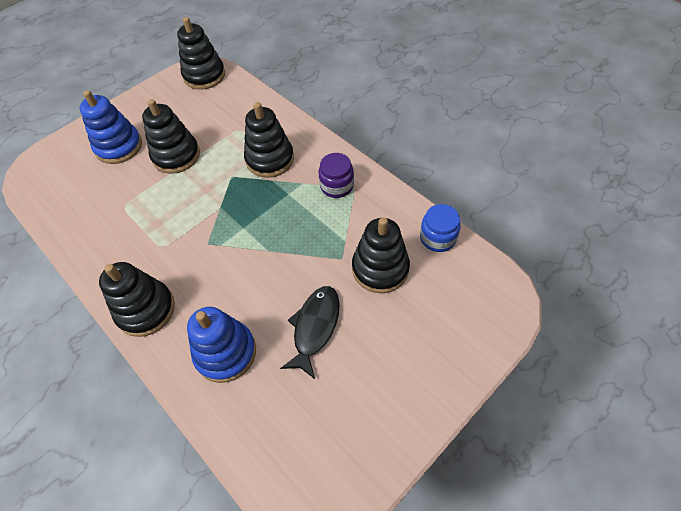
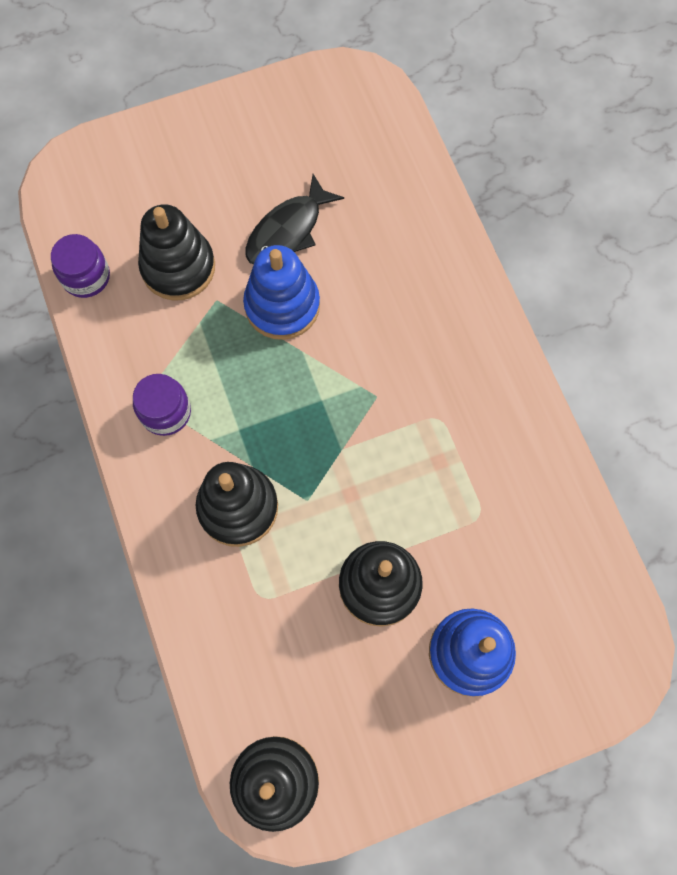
camera: 160 degrees left, 15 degrees up
black stacking toy [99,262,175,337] -> none
blue stacking toy [187,307,256,383] -> blue stacking toy moved to [243,245,320,340]
blue jar [420,204,461,252] -> purple jar [51,234,110,298]

